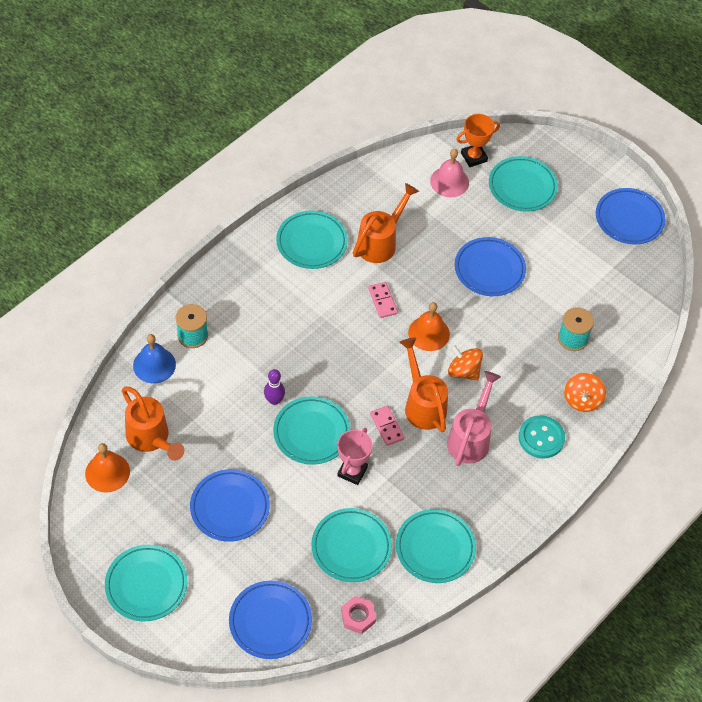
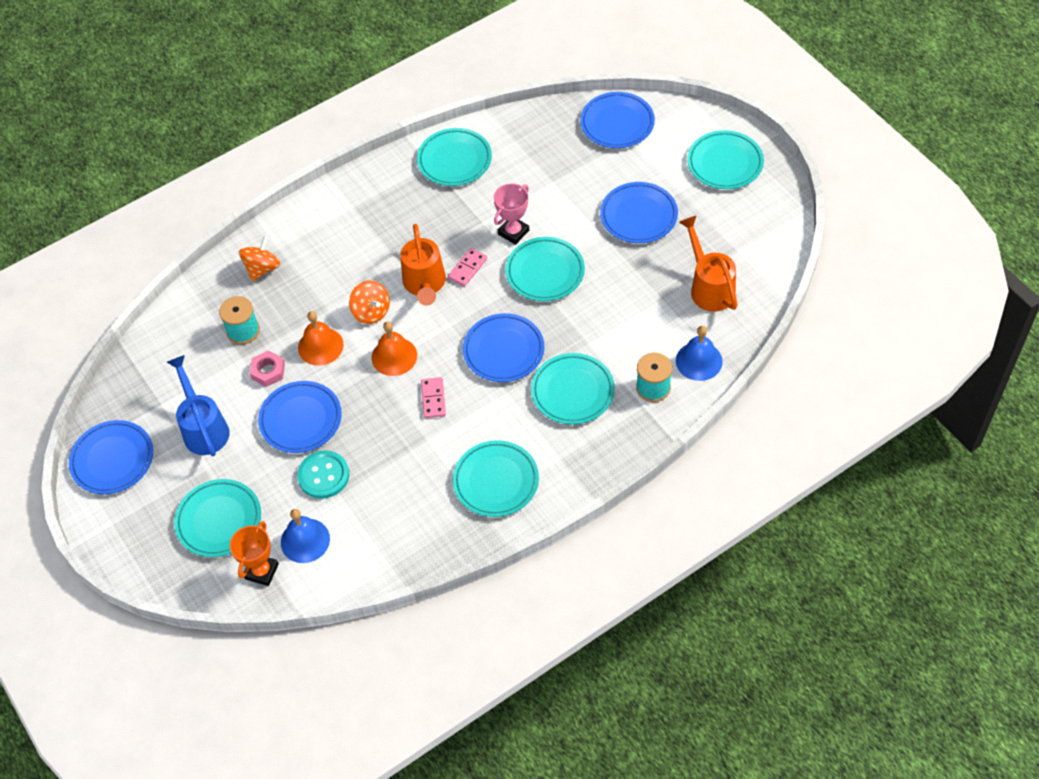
camera: 160 degrees left, 0 degrees up
orange bell [85,443,130,493] -> orange bell moved to [298,311,344,366]
purple bowling pin [264,369,285,405] -> none
turquoise plate [311,508,392,582] -> turquoise plate moved to [531,353,615,424]
pink nut [341,596,376,634] -> pink nut moved to [250,351,285,387]
orange watering can [352,183,419,263] -> none
pink domino [370,406,405,446] -> pink domino turned 45 degrees clockwise [448,248,487,287]
pink bell [430,149,469,197] -> blue bell [281,509,330,563]
pink watering can [447,371,501,466] -> none
orange trophy [456,114,500,167] -> orange trophy turned 60 degrees counterclockwise [230,521,279,586]
turquoise button [519,415,565,459] -> turquoise button moved to [297,450,349,499]
none -> blue watering can [167,355,230,456]
none -> blue plate [463,313,545,382]

